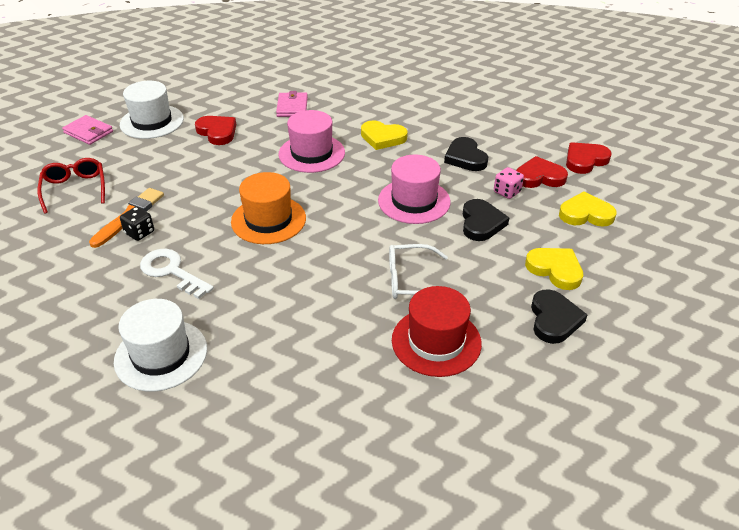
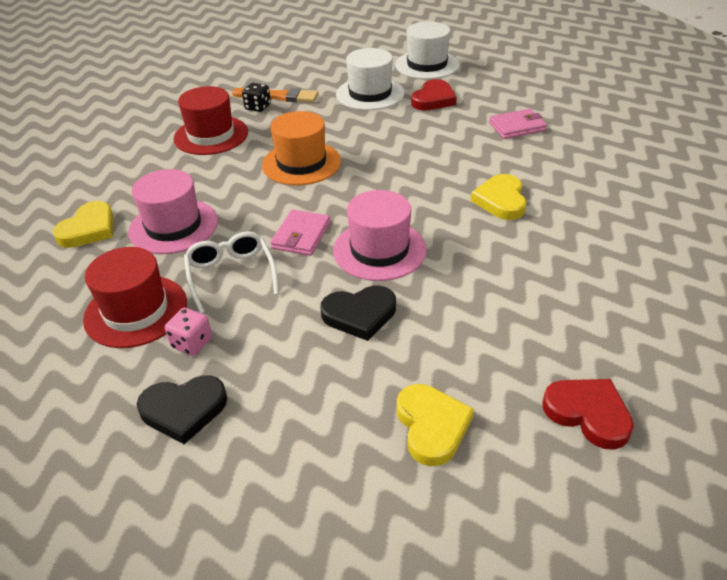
camera: 75 degrees right, 0 degrees up
red glasses [37,158,105,214] -> none
pink wallet [62,115,113,145] -> pink wallet moved to [270,209,331,256]
white hat [114,299,207,392] -> white hat moved to [336,48,405,110]
white key [140,249,214,299] -> red hat [173,86,248,155]
pink hat [279,110,345,173] -> pink hat moved to [128,169,218,254]
black heart [444,137,488,171] -> none
pink dice [494,167,524,199] -> pink dice moved to [165,308,212,356]
red heart [516,156,568,188] -> none
yellow heart [525,248,583,290] -> yellow heart moved to [53,201,114,248]

